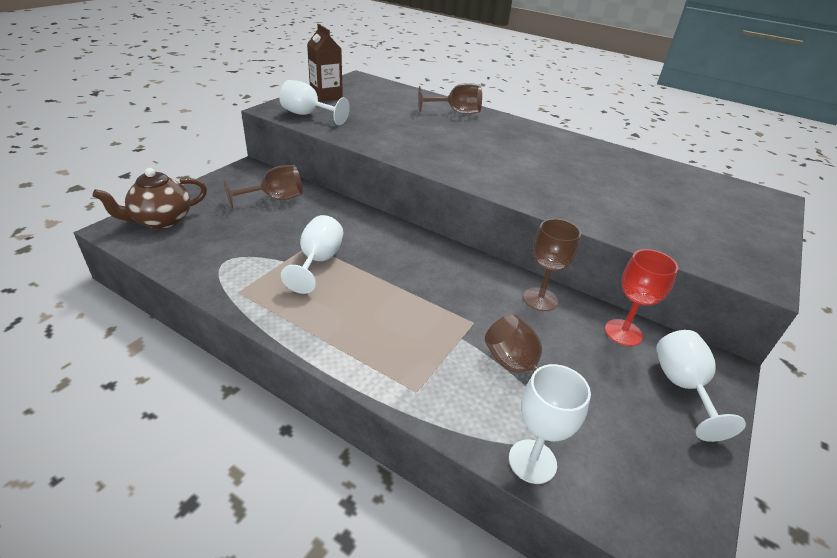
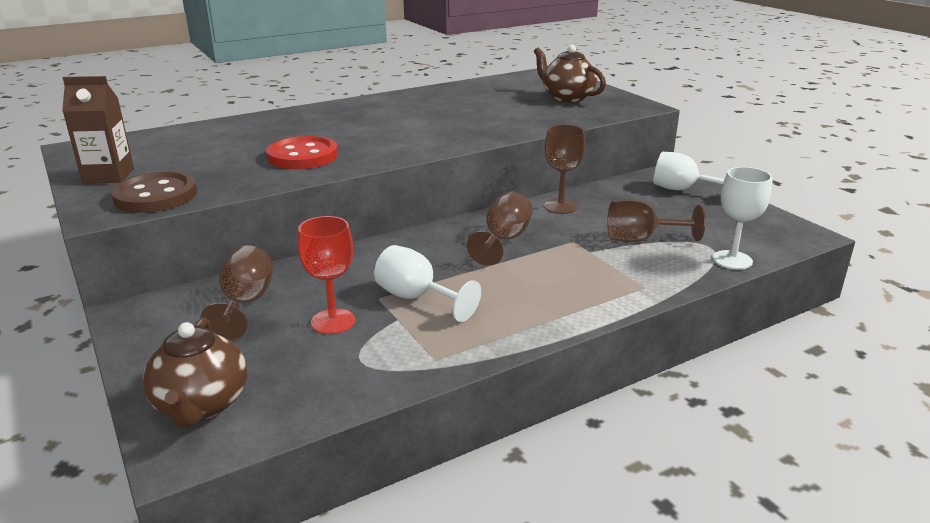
camera: 60 degrees left, 10 degrees down
white goblet [279,80,350,125] -> brown button [111,172,197,213]
brown goblet [418,83,482,114] -> brown goblet moved to [467,191,532,266]
red goblet [605,249,678,346] -> red goblet moved to [298,216,355,334]
none -> red button [266,136,338,169]
none -> brown teapot [534,45,606,103]

